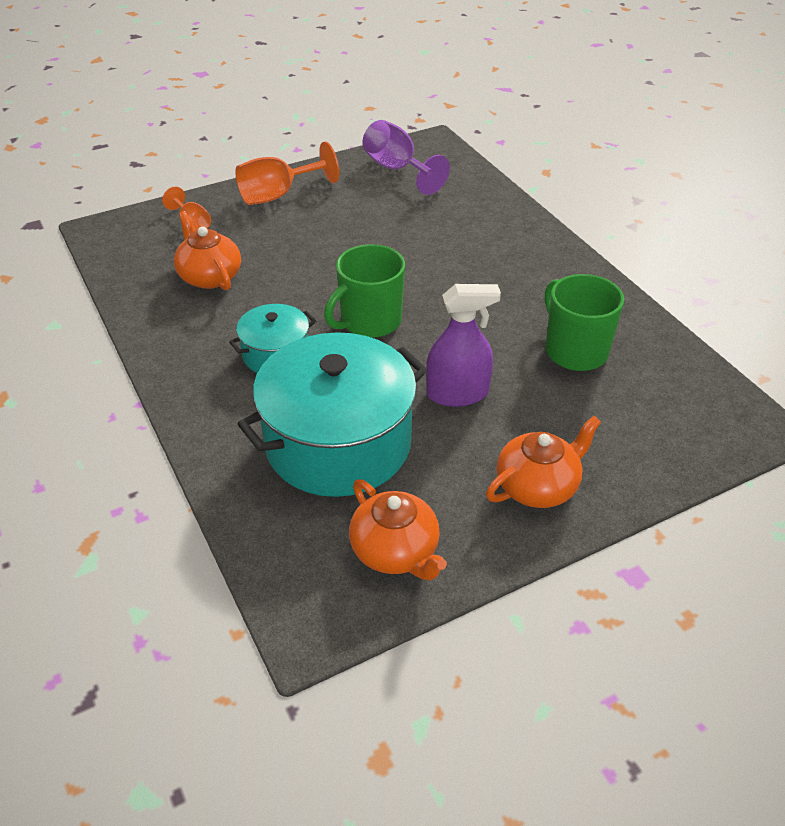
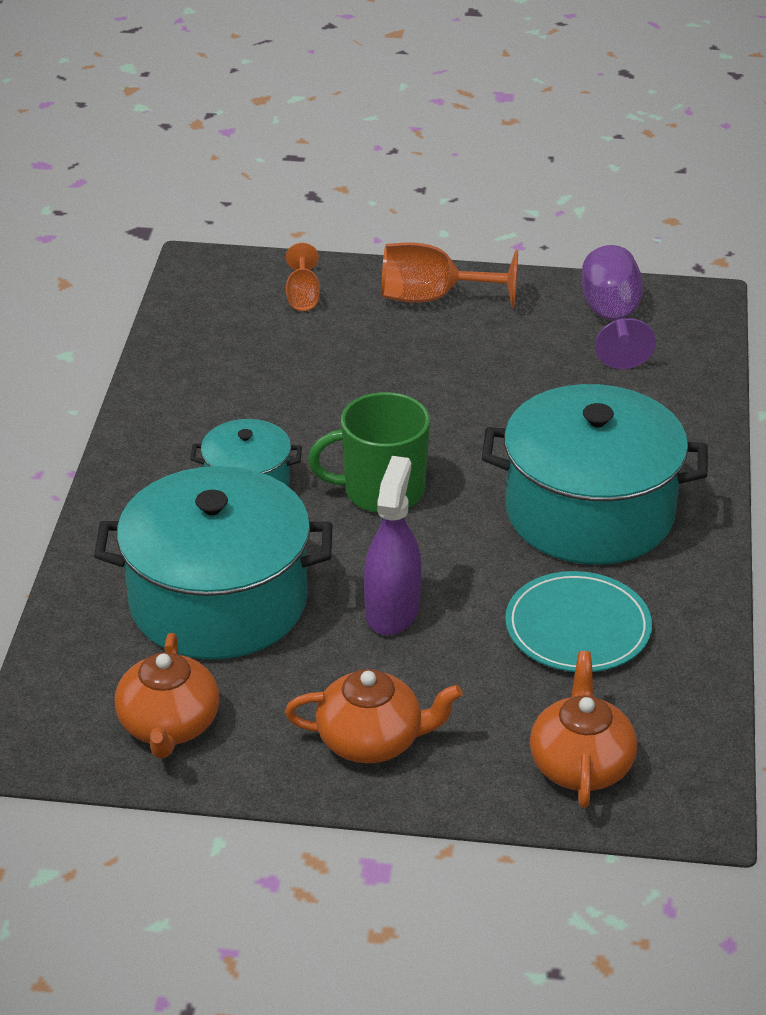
camera: 35 degrees right, 5 degrees down
orange teapot [174,211,241,290] -> orange teapot moved to [530,651,637,808]
purple spray bottle [426,284,501,407] -> purple spray bottle turned 105 degrees counterclockwise [364,456,421,635]
green mug [545,274,624,371] -> turquoise plate [505,571,652,672]
none -> turquoise pot [482,384,707,565]

